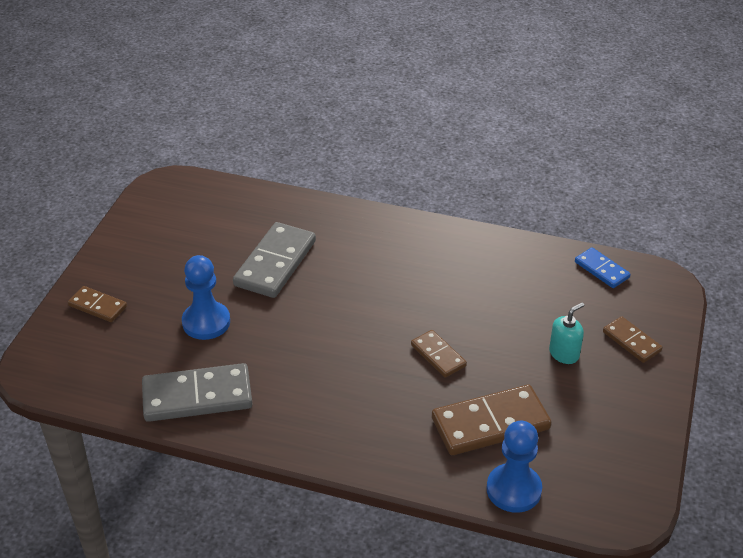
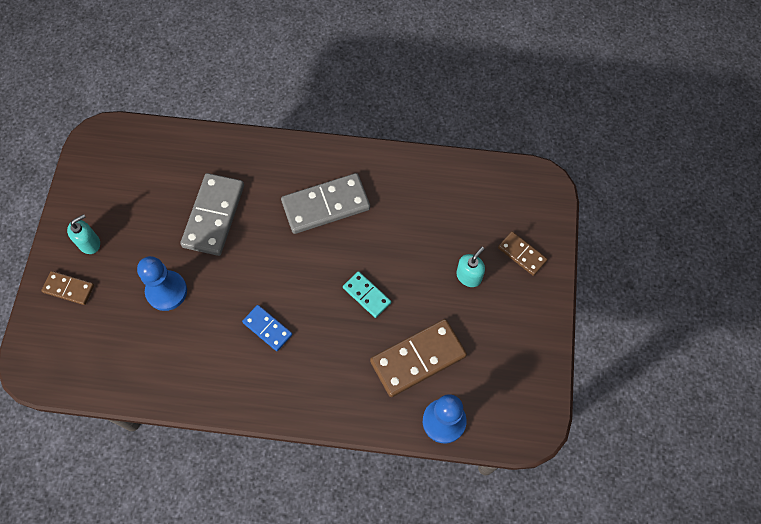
camera: 10 degrees left, 25 degrees up
grey domino [142,363,252,422] -> grey domino moved to [281,173,370,234]
brown domino [411,330,467,378] -> turquoise domino [343,271,391,318]
blue domino [575,247,631,288] -> blue domino moved to [242,305,293,351]
none -> turquoise soap dispenser [67,214,100,254]

